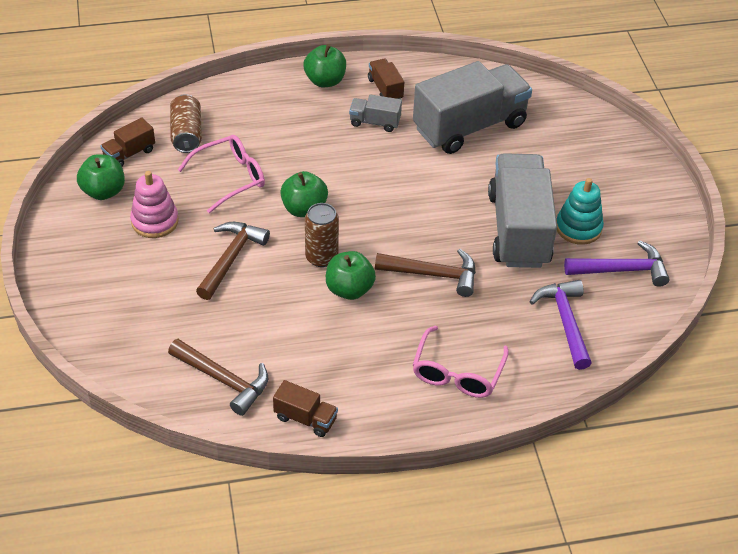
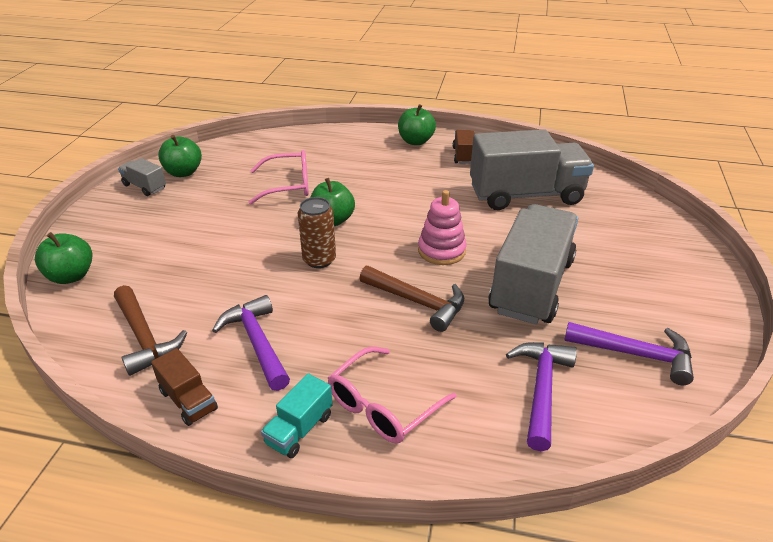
camera: 25 degrees right, 10 degrees down
brown truck [101,118,155,166] -> none
pink stacking toy [130,171,179,238] -> pink stacking toy moved to [418,190,467,265]
brown can [170,94,202,153] -> none
brown hammer [196,222,270,300] -> none
green apple [326,251,376,300] -> green apple moved to [35,232,93,284]
grey truck [349,94,402,132] -> grey truck moved to [118,158,166,196]
turquoise stacking toy [556,178,604,245] -> none
none -> purple hammer [212,295,290,391]
none -> turquoise truck [261,373,333,458]

